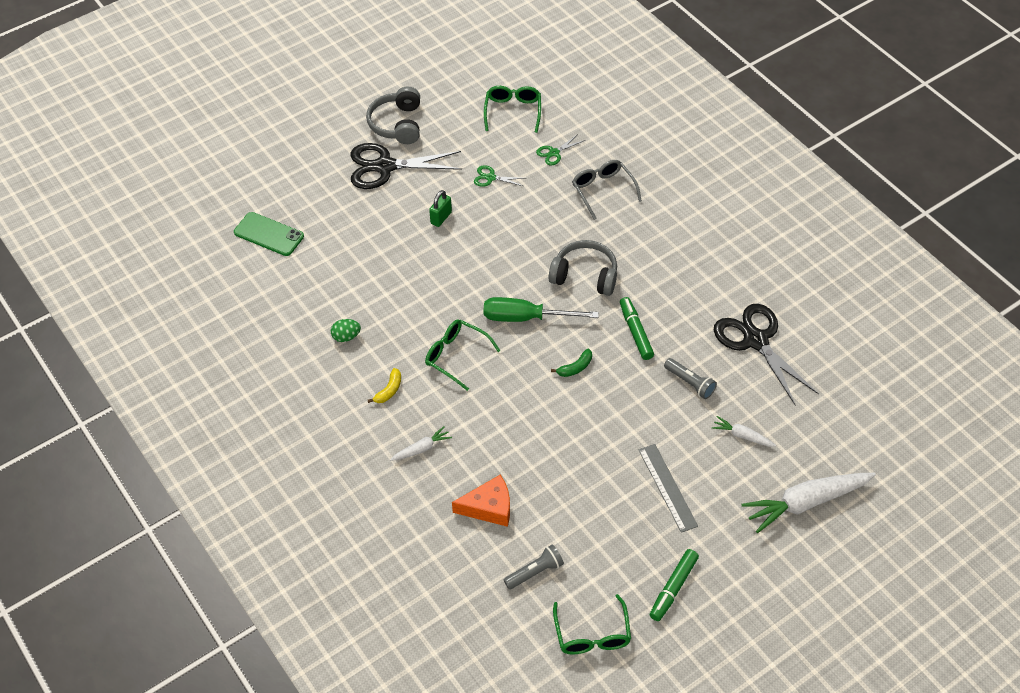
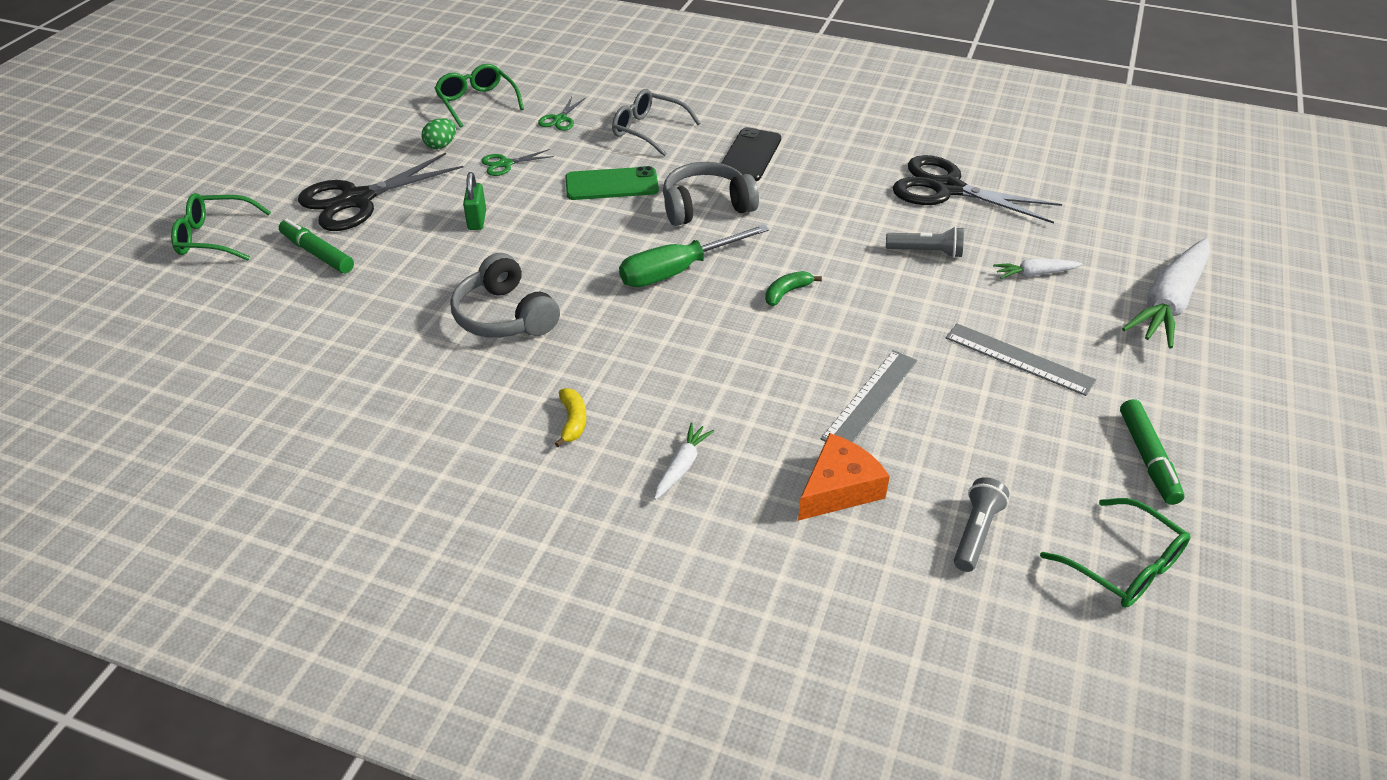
camera: 35 degrees left, 10 degrees down
green phone [234,212,304,256] -> green phone moved to [565,166,659,200]
green egg [331,319,361,342] -> green egg moved to [421,118,456,149]
grey headphones [366,87,420,144] -> grey headphones moved to [450,253,560,338]
green glasses [425,319,500,391] -> green glasses moved to [171,193,271,260]
green banana [551,349,592,377] -> green banana turned 150 degrees counterclockwise [765,271,822,306]
green marker [620,297,654,360] -> green marker moved to [279,219,354,273]
none -> black phone [721,127,781,181]
none -> grey ruler [821,350,917,442]

